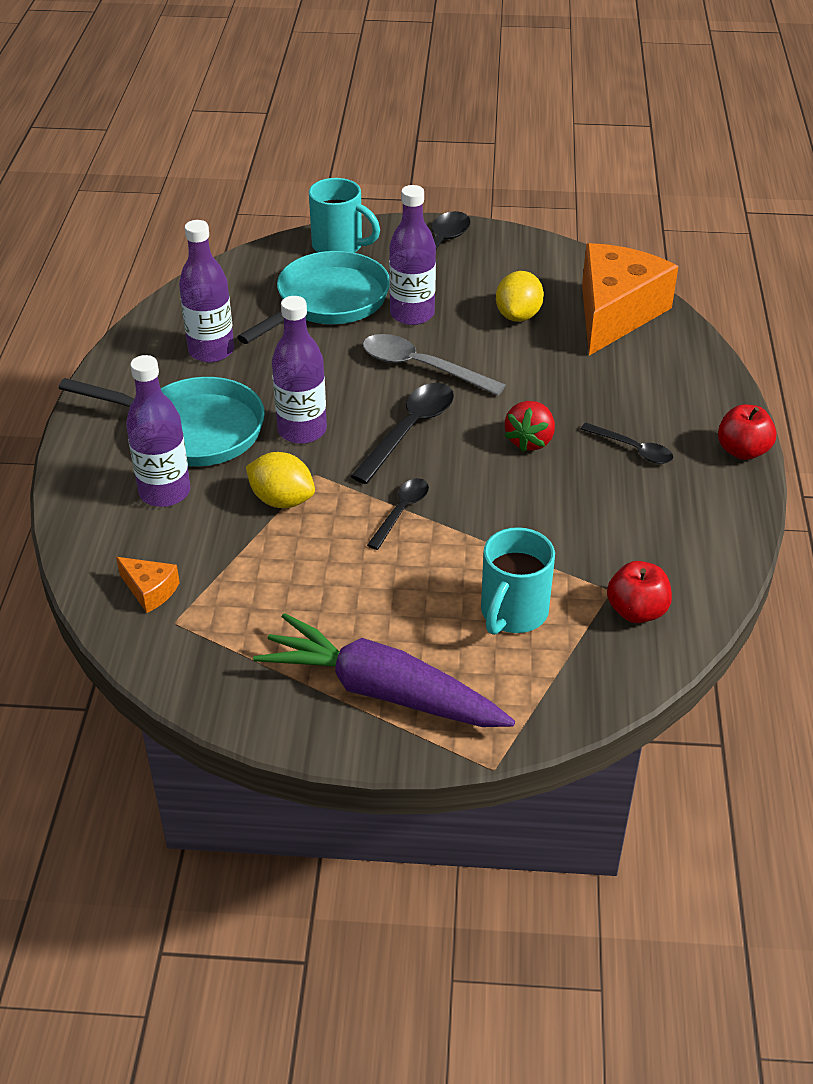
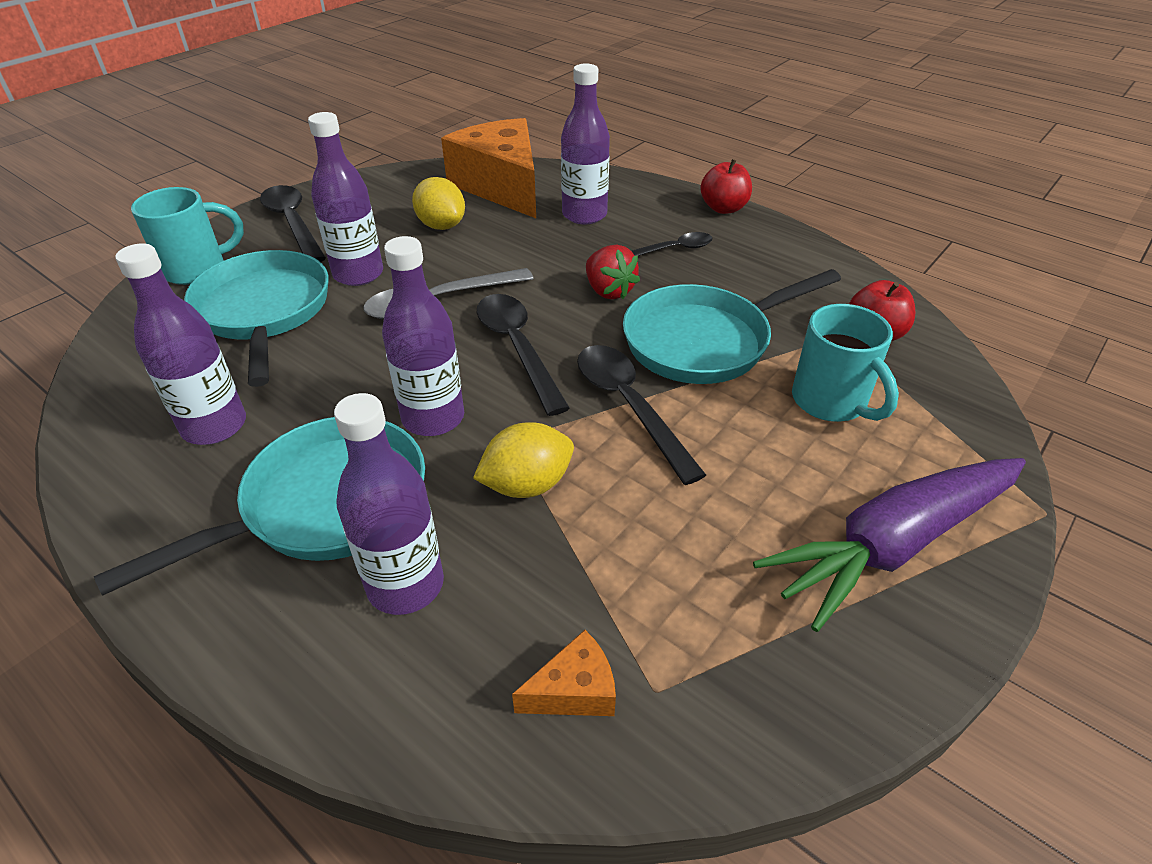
camera: 55 degrees left, 0 degrees up
black spoon [367,478,429,550] -> black spoon [577,345,706,485], size x1.63
none -> purple bottle [561,63,610,224]
none -> turquoise pan [623,269,841,384]

